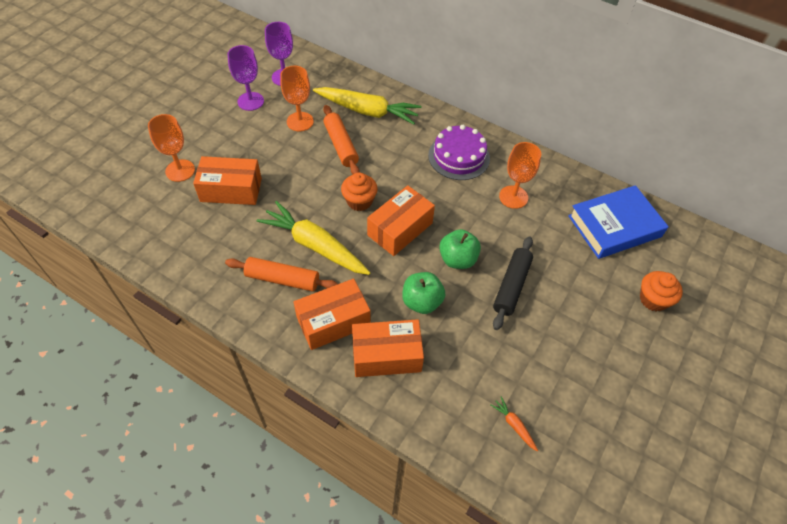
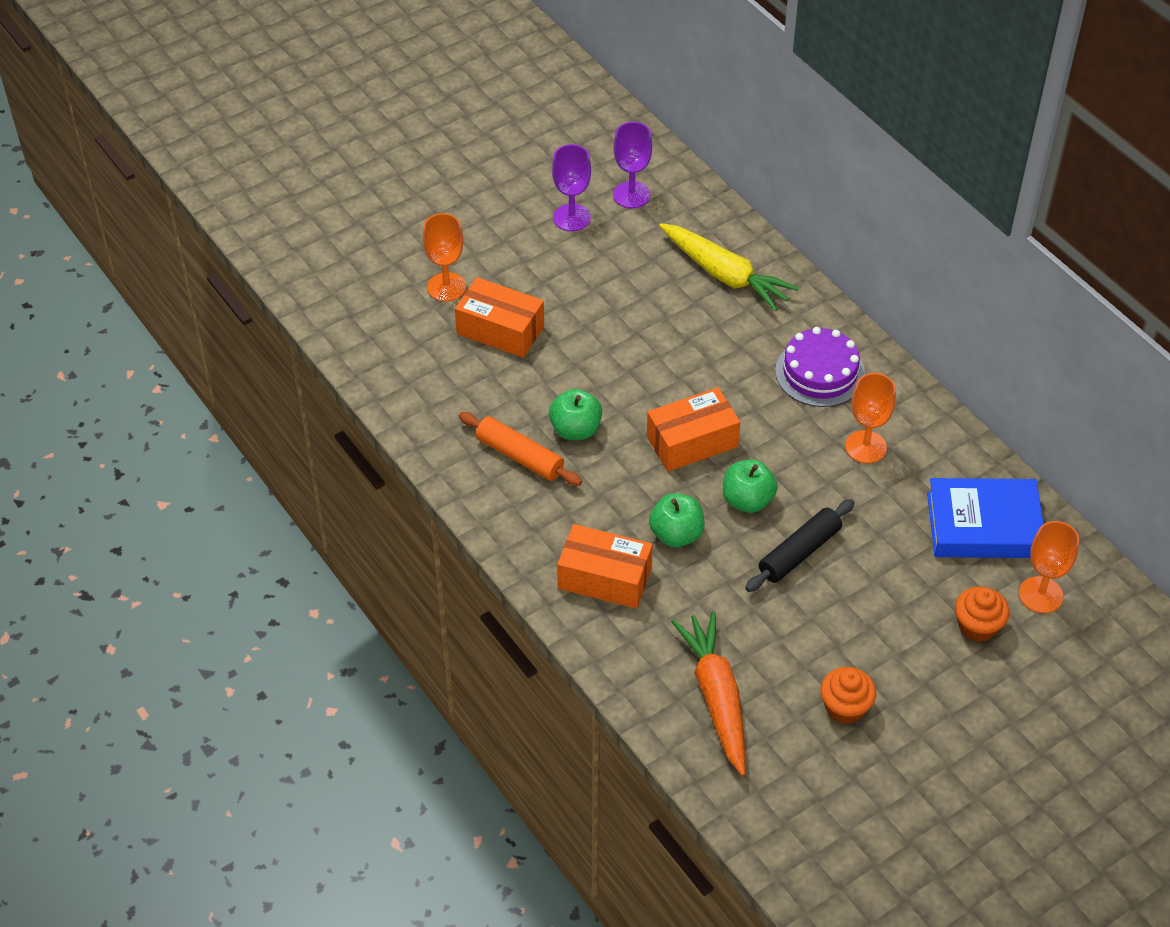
camera: 25 degrees right, 5 degrees down
yellow carrot [257,201,370,275] -> green apple [549,389,602,440]
orange goblet [280,66,314,131] -> orange goblet moved to [1019,521,1079,613]
orange box [294,279,371,350] -> none
orange rolling pin [323,105,360,174] -> none
orange cupcake [341,173,378,211] -> orange cupcake moved to [820,667,876,724]
orange carrot [490,397,538,452] -> orange carrot [671,611,745,776], size x2.45

